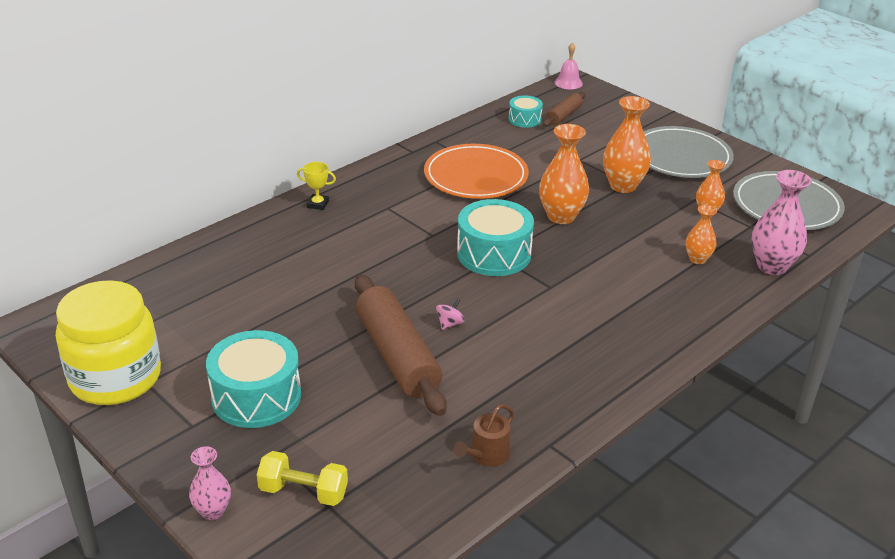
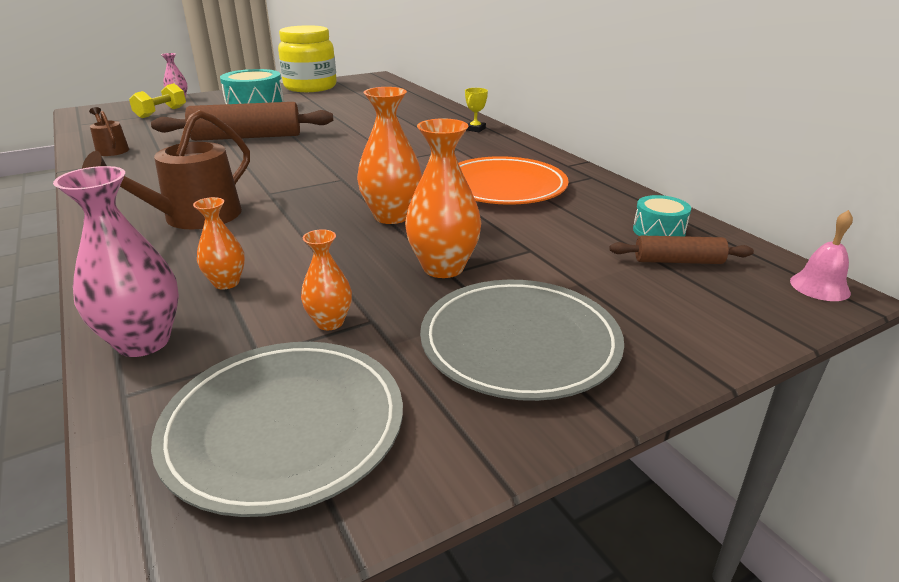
camera: 105 degrees right, 5 degrees down
pink spinning top [436,299,465,330] -> none
turquoise drum [457,199,534,276] -> none
brown rolling pin [543,92,585,127] -> brown rolling pin turned 45 degrees counterclockwise [609,235,754,264]
none -> brown watering can [82,110,250,229]

